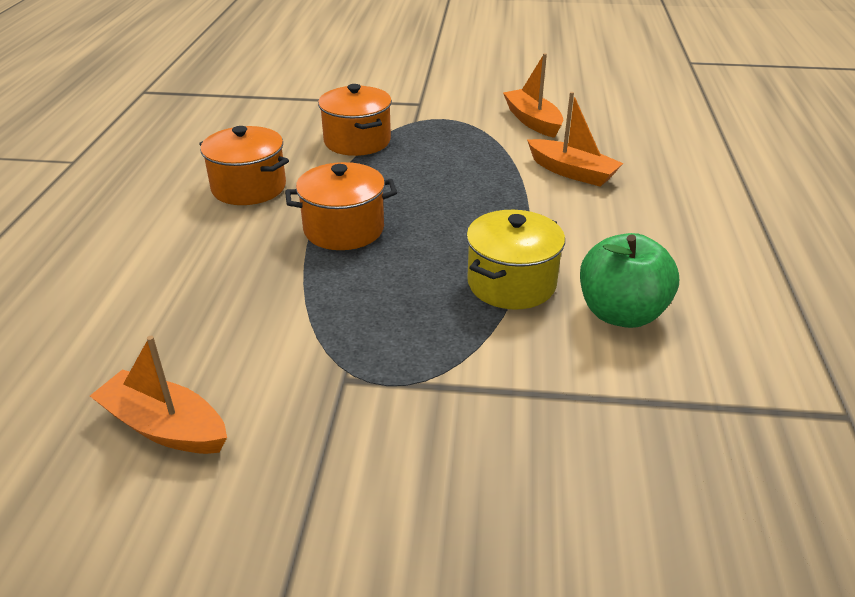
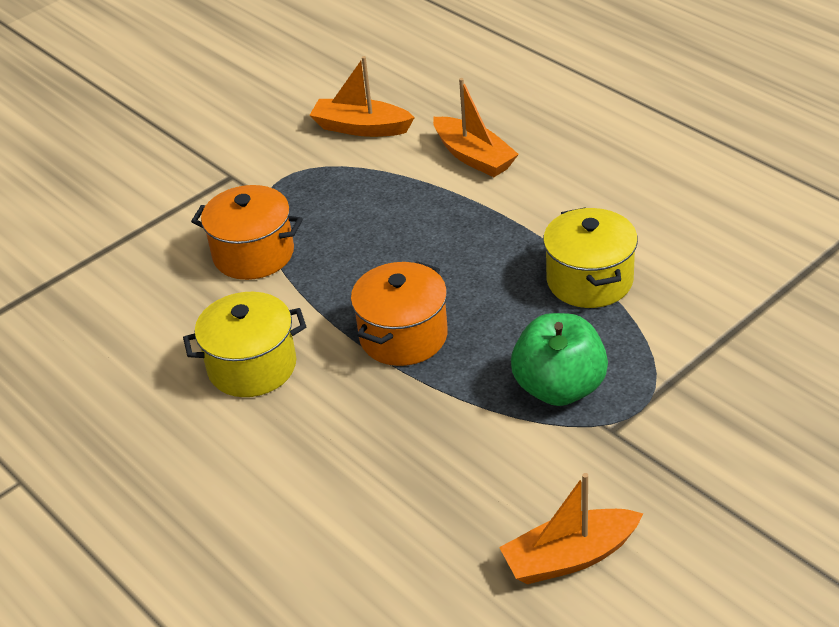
camera: 45 degrees left, 5 degrees up
orange pot [199,126,289,205] -> yellow pot [183,292,306,397]
orange boat [527,92,623,187] -> orange boat turned 60 degrees clockwise [433,78,519,177]
green apple [580,233,679,328] -> green apple moved to [511,313,608,406]

